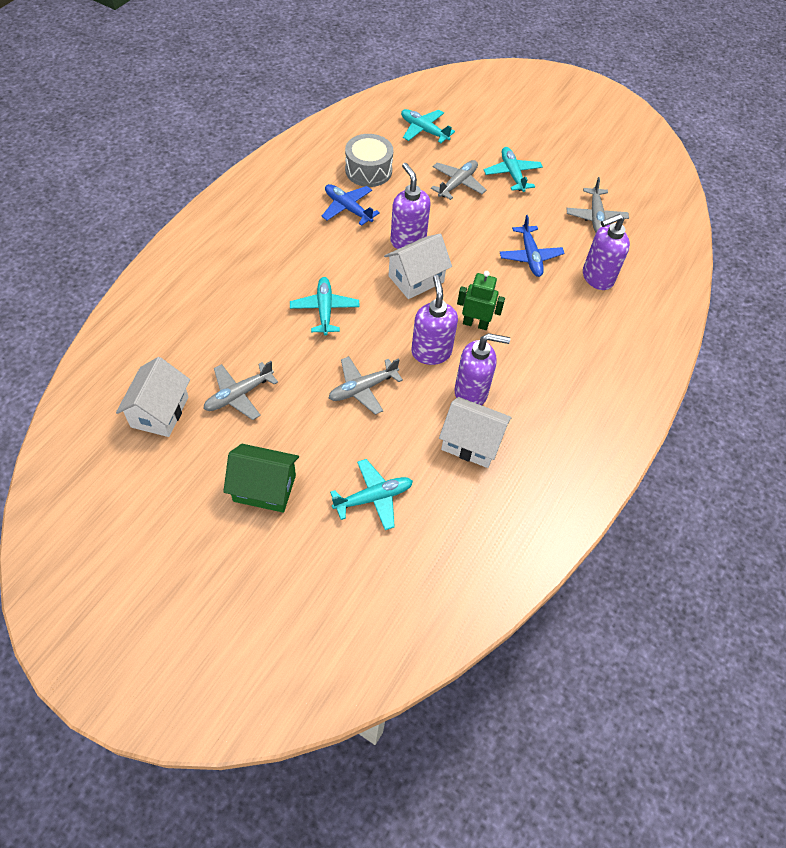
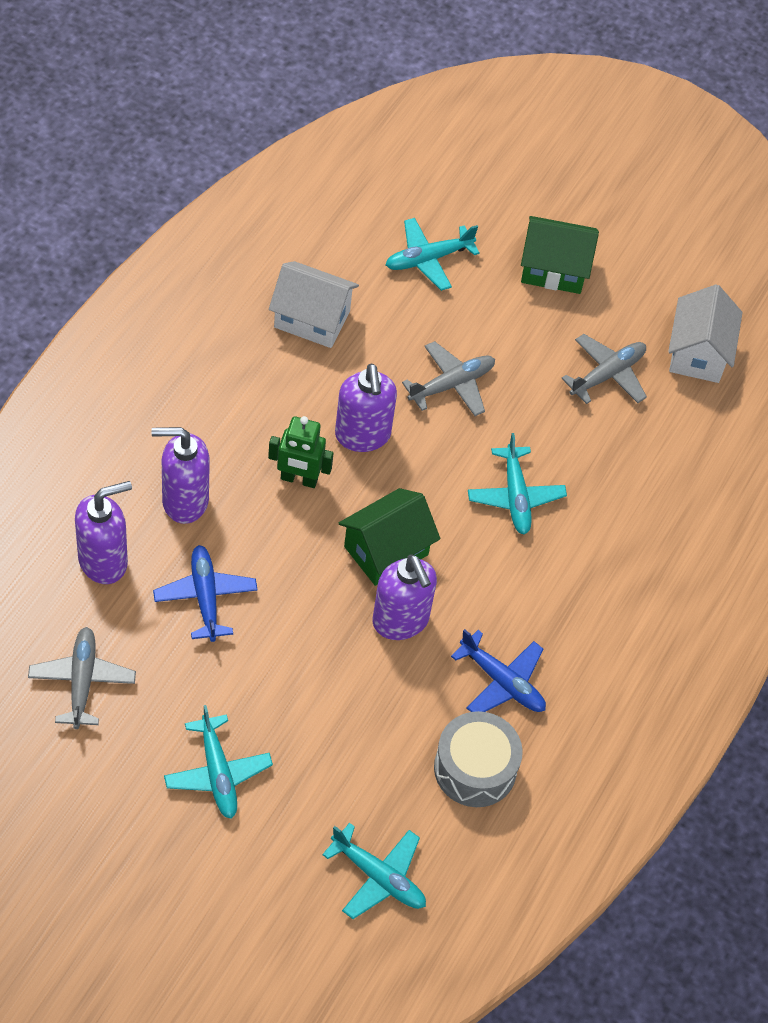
camera: 175 degrees right, 0 degrees up
white house [384,234,452,299] -> green house [339,488,440,586]
grey plane [431,160,486,200] -> none
purple soap dispenser [455,333,510,405] -> purple soap dispenser moved to [151,427,210,524]

